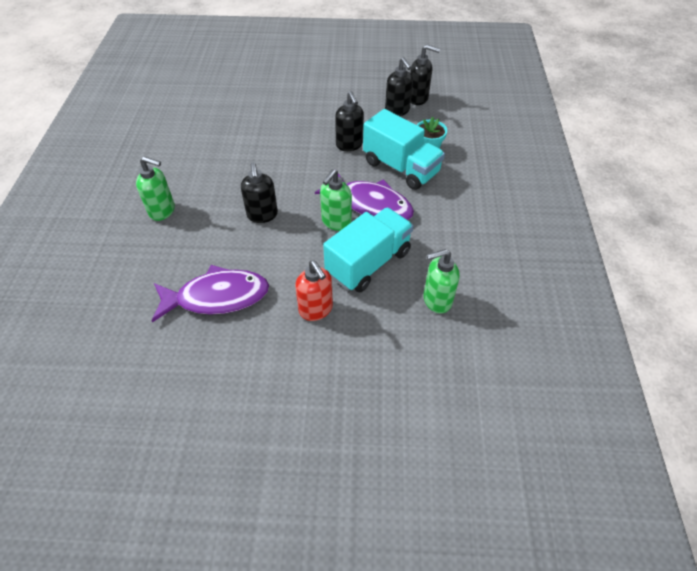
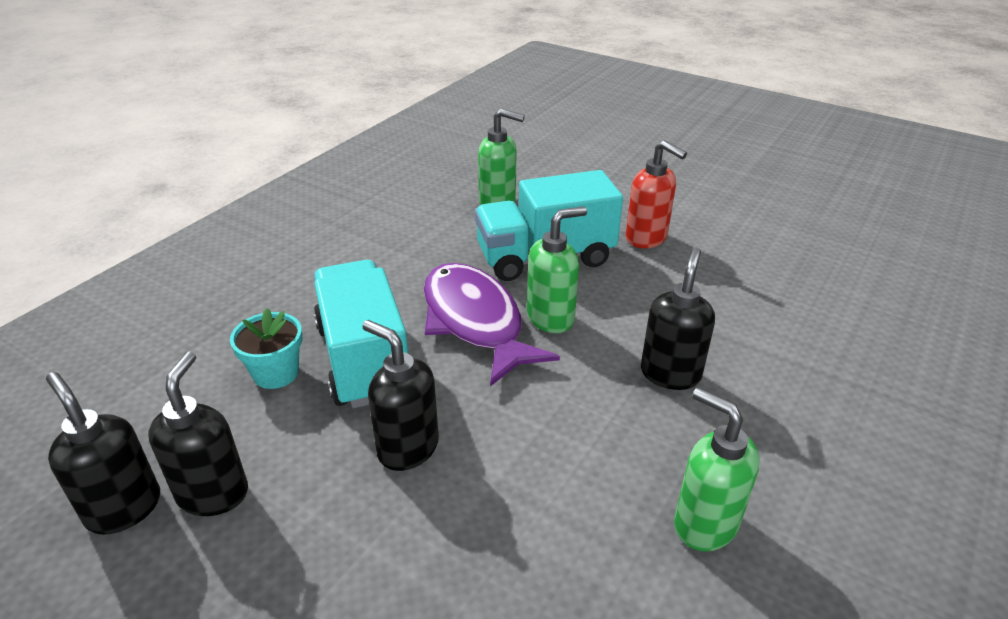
camera: 150 degrees left, 15 degrees down
green soap dispenser [136,156,175,221] -> green soap dispenser moved to [674,387,760,551]
purple fish [152,265,269,322] -> none
red soap dispenser [295,260,333,321] -> red soap dispenser turned 135 degrees clockwise [626,140,687,248]
black soap dispenser [335,91,364,151] -> black soap dispenser turned 60 degrees counterclockwise [362,320,439,471]

